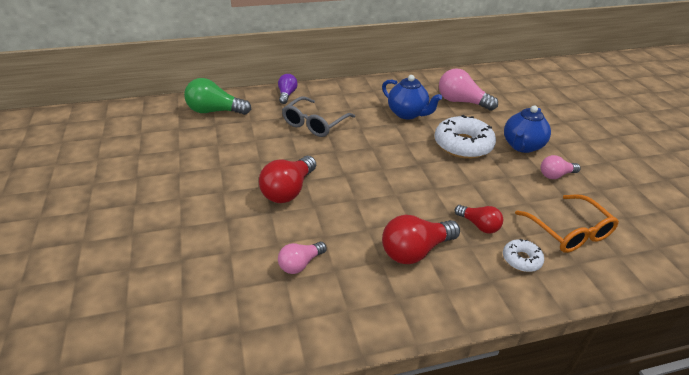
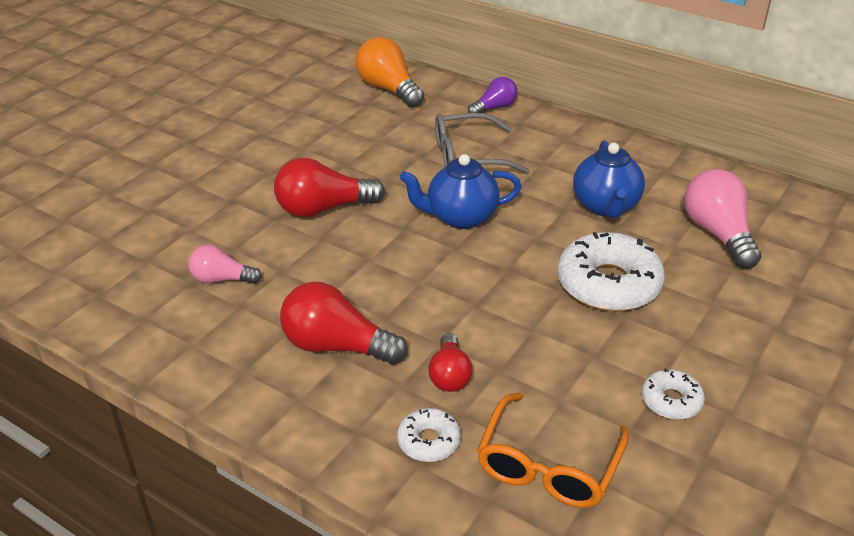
camera: 50 degrees right, 0 degrees up
green light bulb [184,78,251,115] -> orange light bulb [356,37,424,108]
blue teapot [504,106,551,153] -> blue teapot moved to [400,154,522,229]
pink light bulb [541,155,581,179] -> white donut [642,368,705,420]

